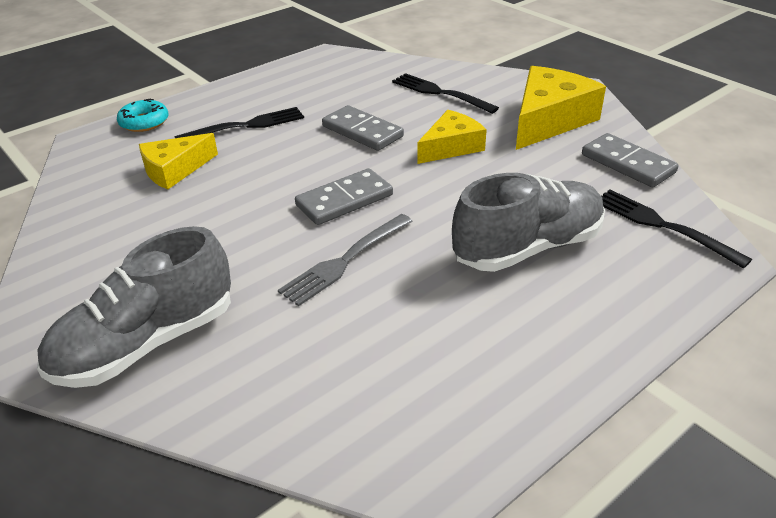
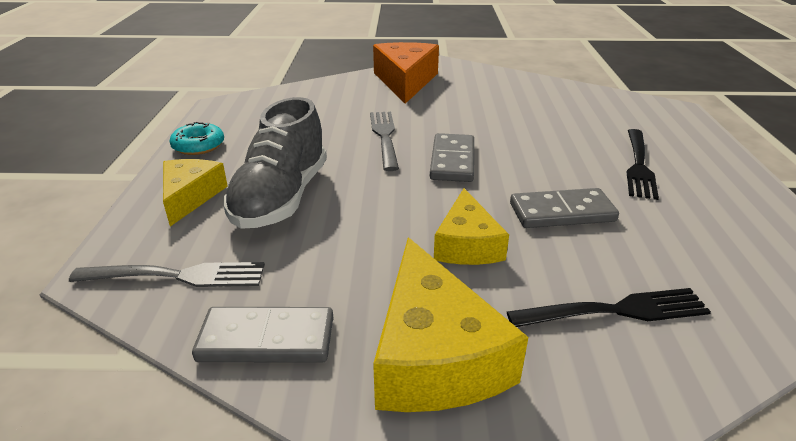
camera: 130 degrees right, 5 degrees down
grey shoe [37,226,231,388] -> orange cheese [373,42,439,104]
turquoise donut [117,99,168,132] -> turquoise donut moved to [169,122,224,155]
yellow cheese [139,133,218,189] -> yellow cheese moved to [163,159,228,226]
black fork [601,190,752,269] -> grey fork [69,262,265,287]

